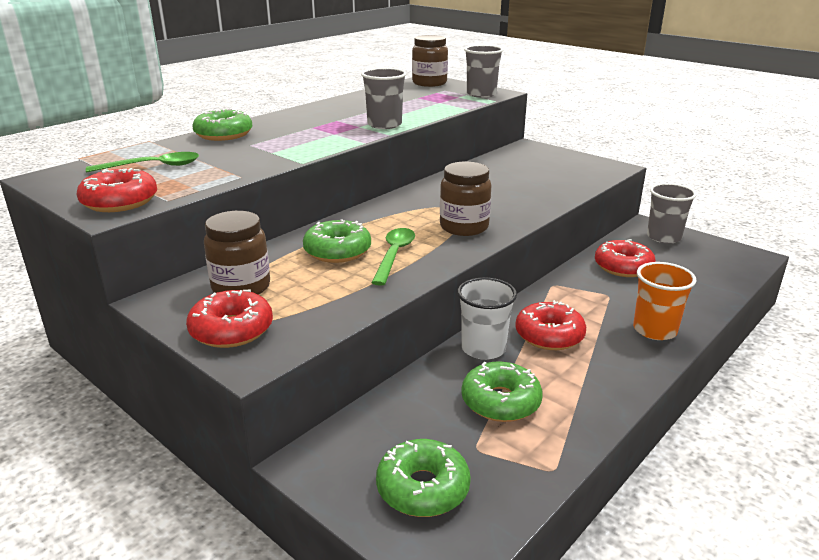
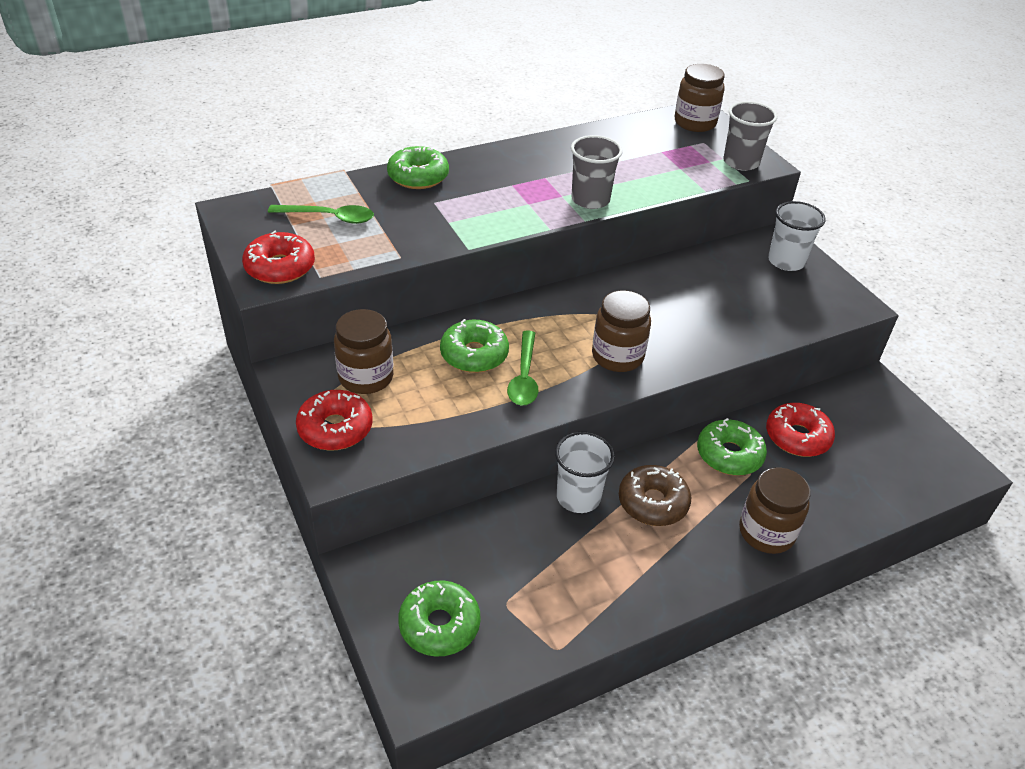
camera: 20 degrees right, 15 degrees up
green spoon [371,228,415,286] -> green spoon turned 150 degrees clockwise [507,330,539,405]
green donut [461,361,543,422] -> green donut moved to [697,418,767,476]
red donut [515,300,586,350] -> brown donut [619,465,691,526]
orange cup [633,262,696,340] -> brown jar [739,468,811,554]
grey cup [647,183,696,244] -> none
none -> white cup [768,201,826,271]

